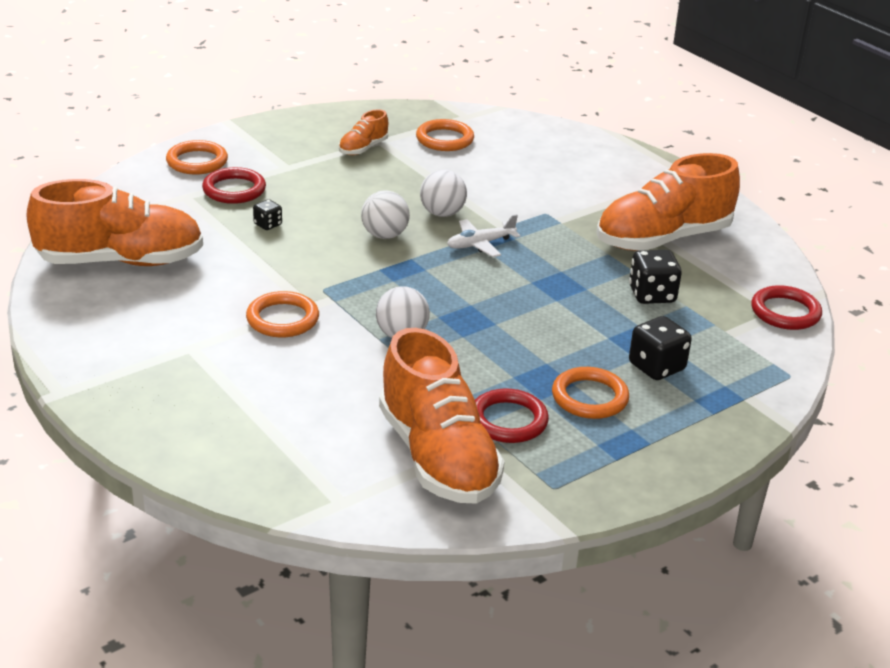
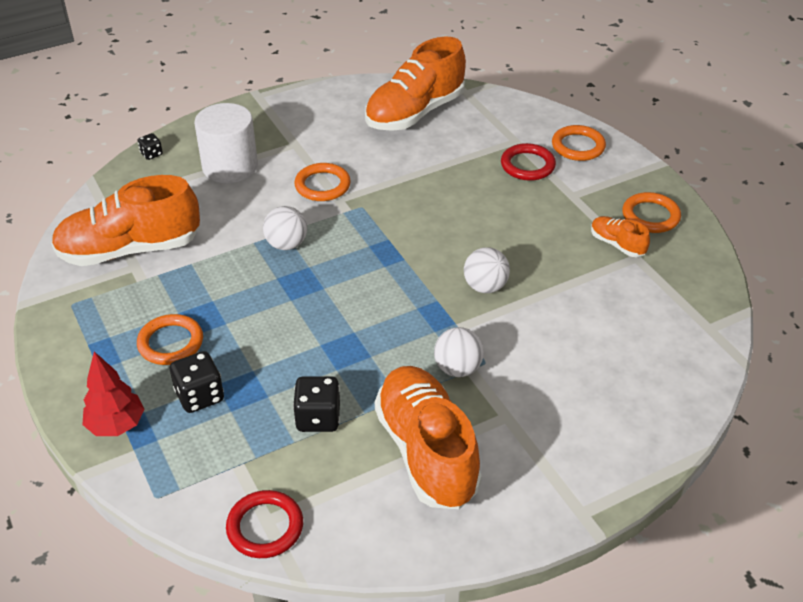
camera: 100 degrees right, 10 degrees up
orange shoe [26,179,203,266] -> orange shoe turned 45 degrees clockwise [365,37,466,131]
black dice [253,199,282,230] -> black dice moved to [138,133,163,160]
white ball [361,190,410,239] -> white ball moved to [434,327,484,377]
orange ring [416,119,474,151] -> orange ring moved to [622,192,681,233]
white plane [447,214,521,257] -> none
red ring [475,388,549,443] -> none
none -> red tree [82,351,144,436]
none -> white cylinder [194,103,258,183]

